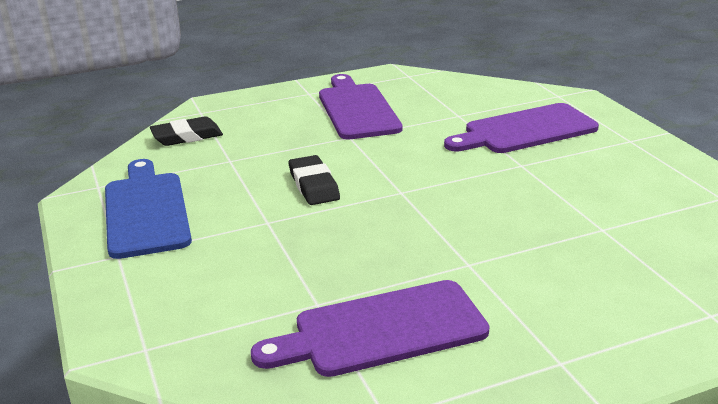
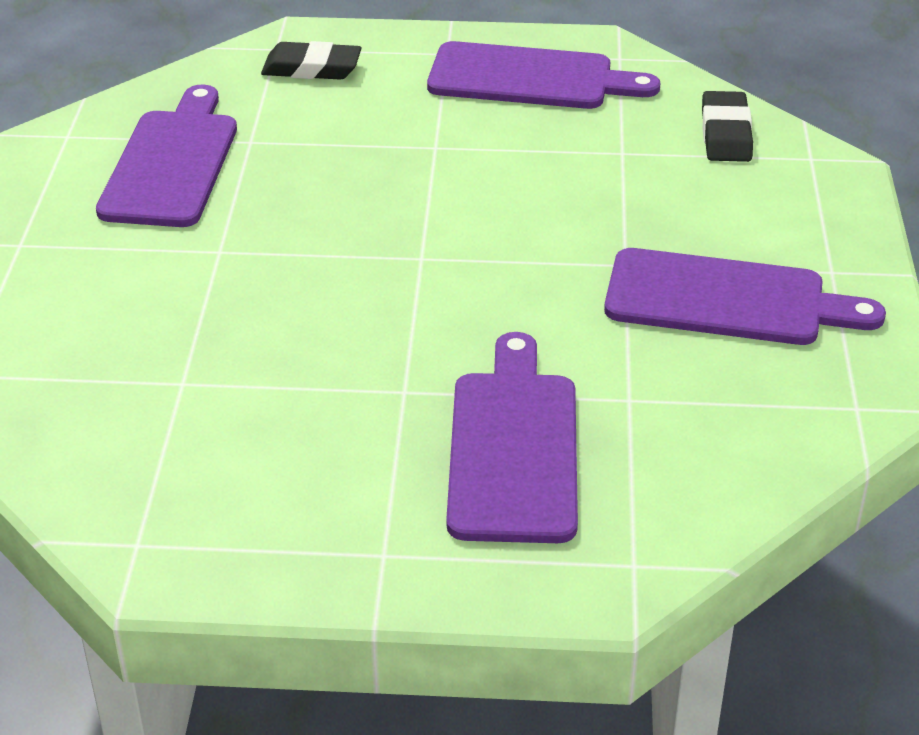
camera: 115 degrees right, 10 degrees up
blue cutting board [105,159,192,259] -> purple cutting board [427,41,660,109]
black eraser [289,155,340,205] -> black eraser moved to [261,41,362,80]

